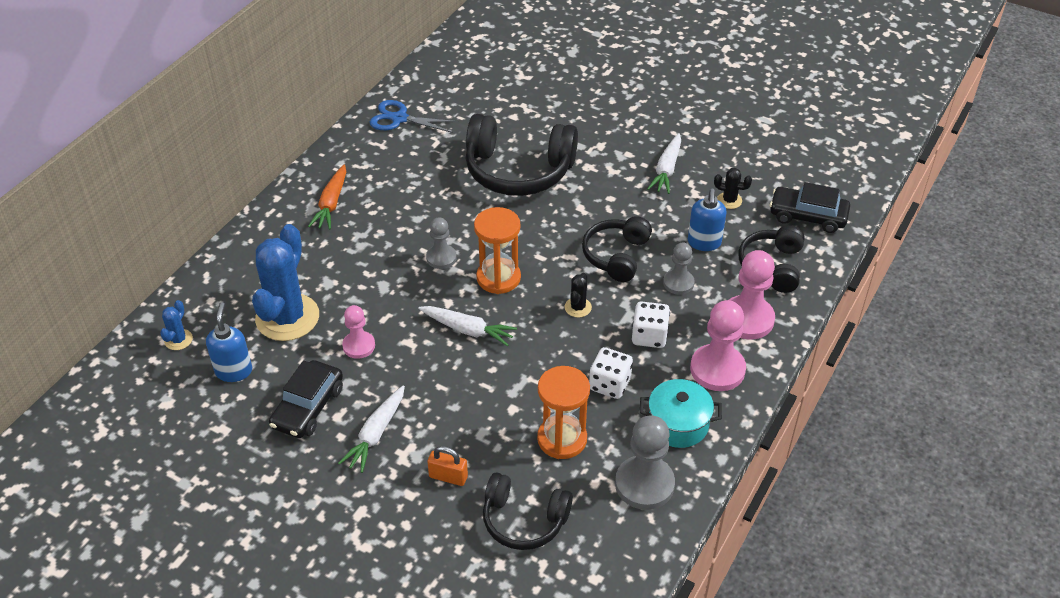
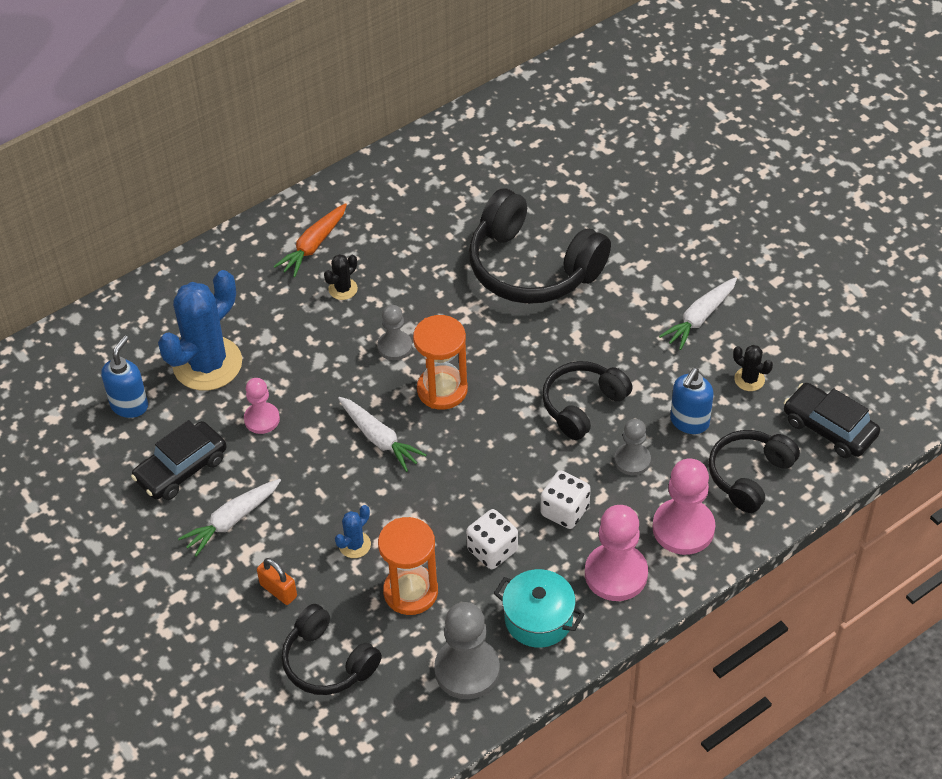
camera: 25 degrees right, 5 degrees up
blue cactus [160,300,193,350] -> blue cactus moved to [335,505,371,558]
blue scissors [370,100,458,133] -> none
black cactus [564,273,592,317] -> black cactus moved to [324,254,358,300]

